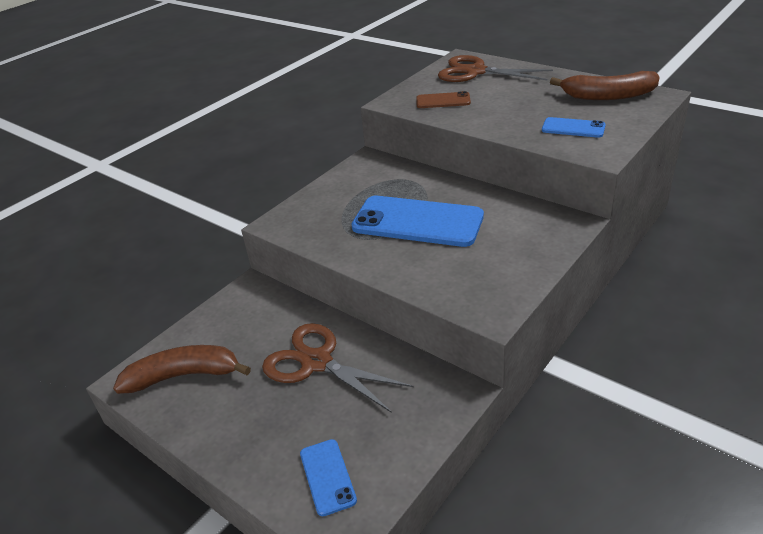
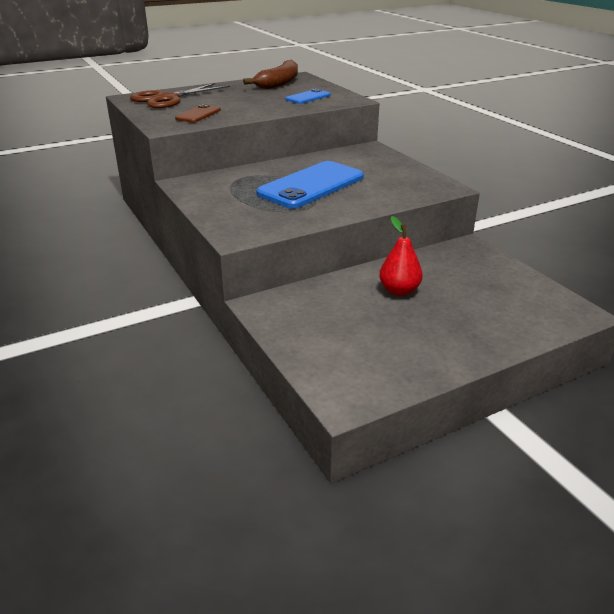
camera: 70 degrees left, 5 degrees down
brown banana [113,345,251,394] -> none
brown scissors [262,323,414,413] -> red pear [379,216,423,296]
blue phone [300,439,357,516] -> none

